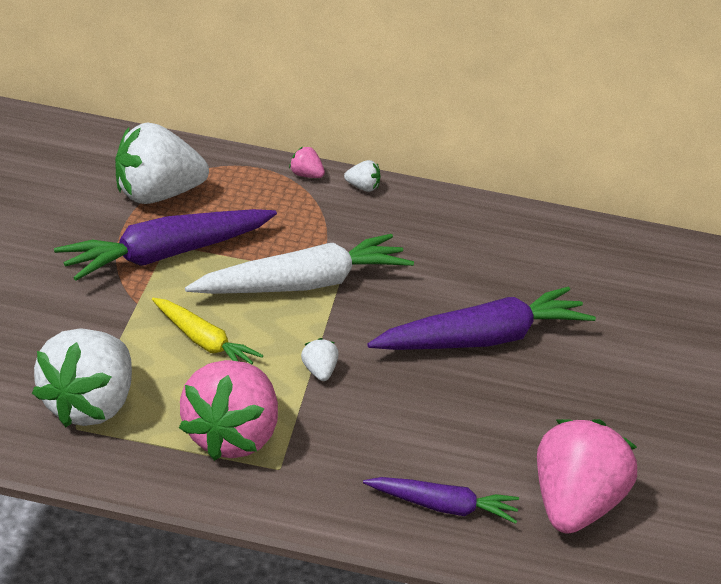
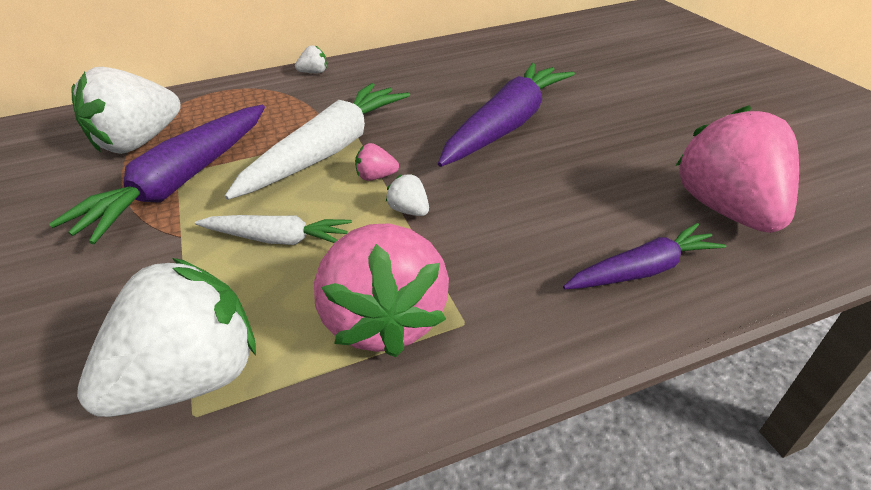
camera: 25 degrees left, 5 degrees up
white strawberry [32,328,132,427] -> white strawberry turned 120 degrees counterclockwise [77,258,256,417]
yellow carrot [152,298,263,364] -> white carrot [195,215,352,245]
pink strawberry [289,147,325,178] -> pink strawberry moved to [355,143,399,181]

